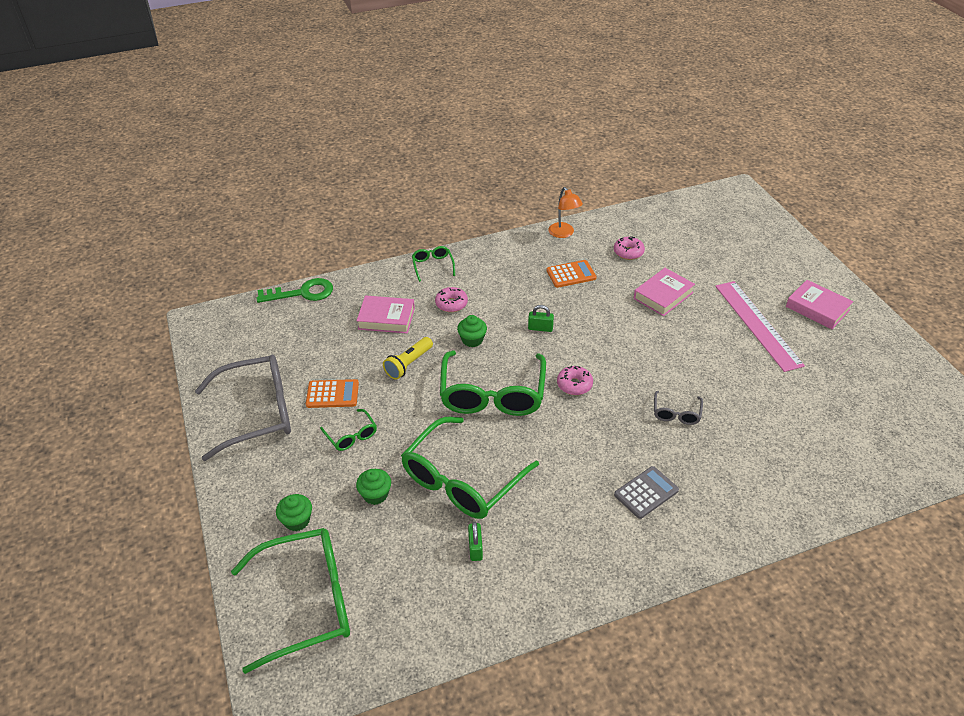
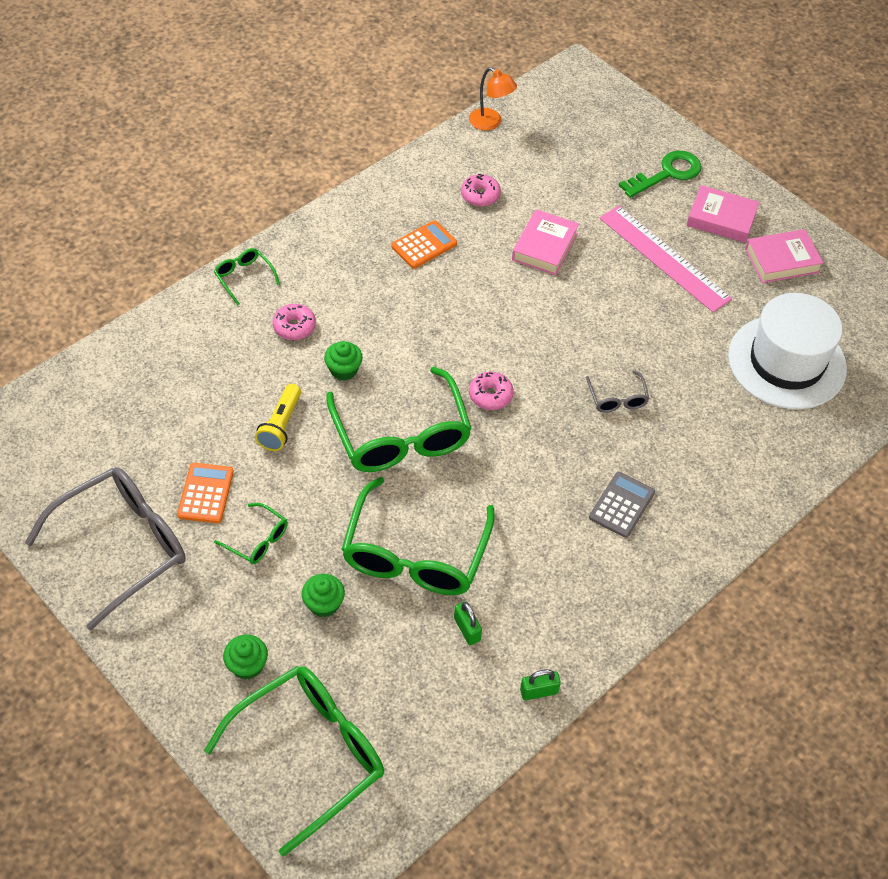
camera: 25 degrees left, 10 degrees up
green key [256,278,333,303] -> green key moved to [619,151,702,198]
orange calculator [306,379,359,408] -> orange calculator turned 60 degrees counterclockwise [177,463,234,523]
pink book [356,296,415,334] -> pink book moved to [745,229,824,283]
green padlock [528,305,554,332] -> green padlock moved to [520,669,561,700]
orange lamp [548,187,583,238] -> orange lamp moved to [469,67,517,130]
none -> white hat [728,293,847,409]

